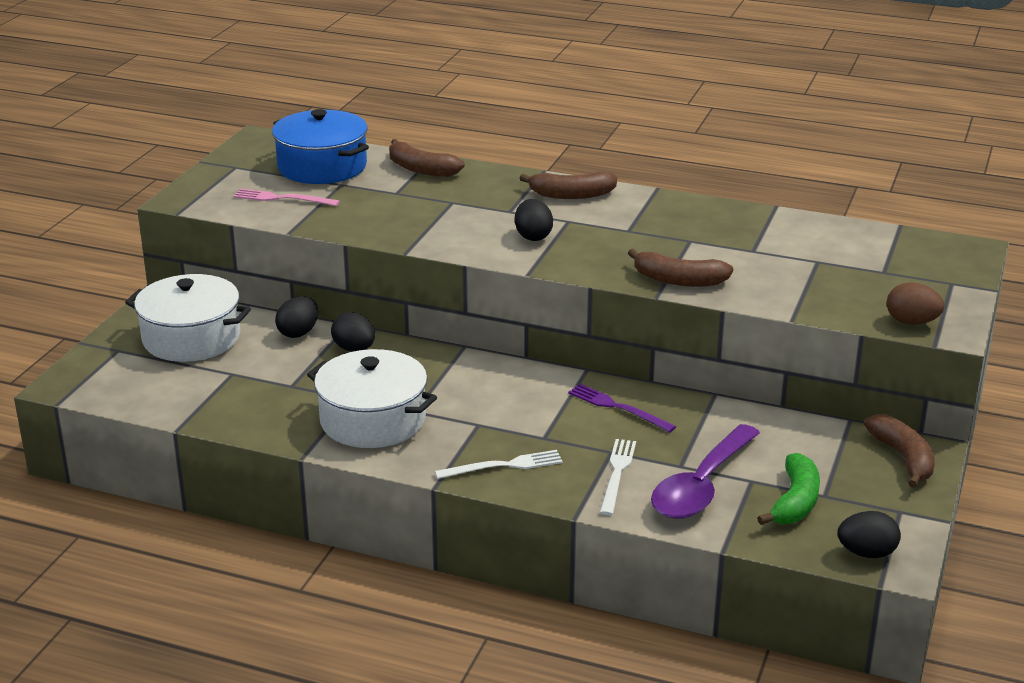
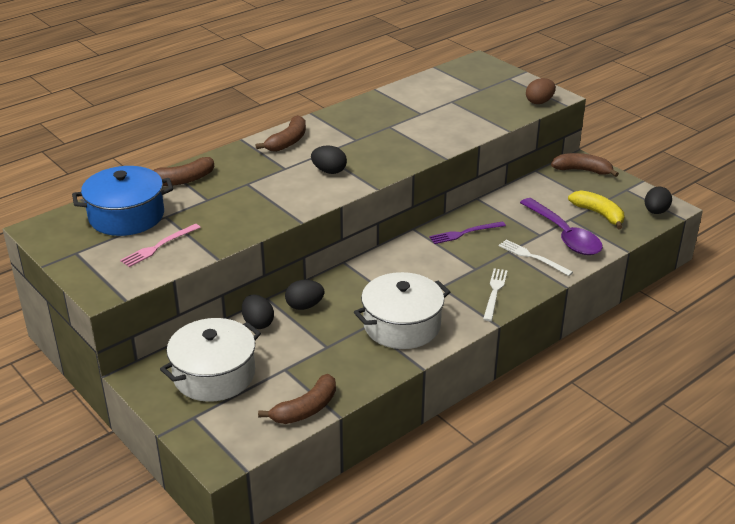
camera: 60 degrees left, 5 degrees up
brown banana [628,249,733,287] -> brown banana moved to [258,374,336,424]
green banana [757,453,820,525] -> yellow banana [568,190,624,229]

